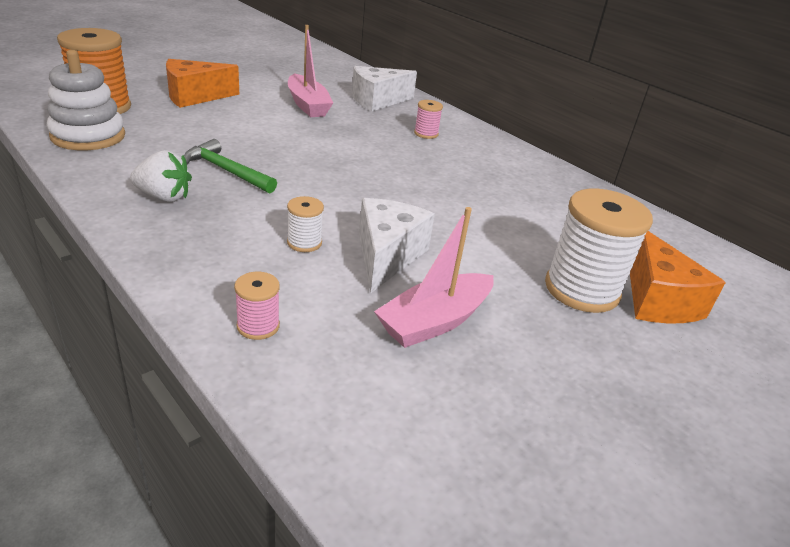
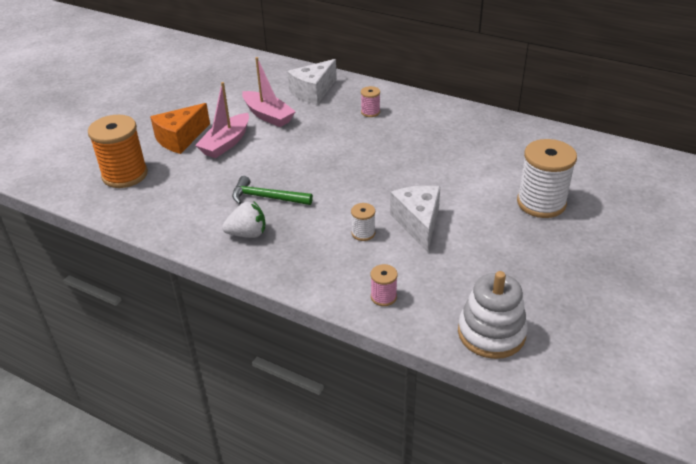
camera: 15 degrees left, 5 degrees up
white stacking toy [47,50,125,150] -> white stacking toy moved to [458,271,528,359]
pink boat [374,207,494,348] -> pink boat moved to [195,82,249,158]
orange cheese [630,231,726,323] -> none

